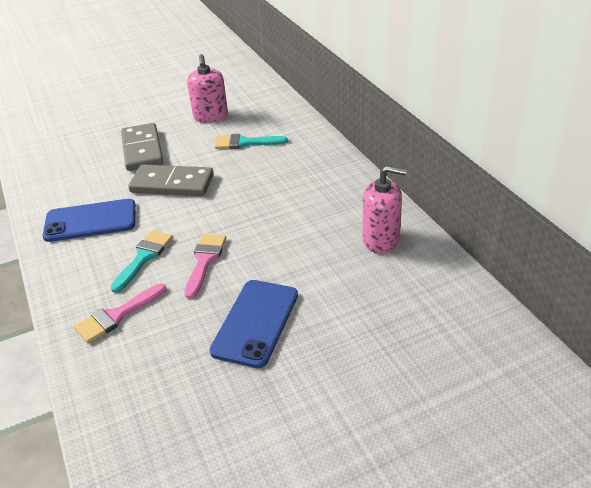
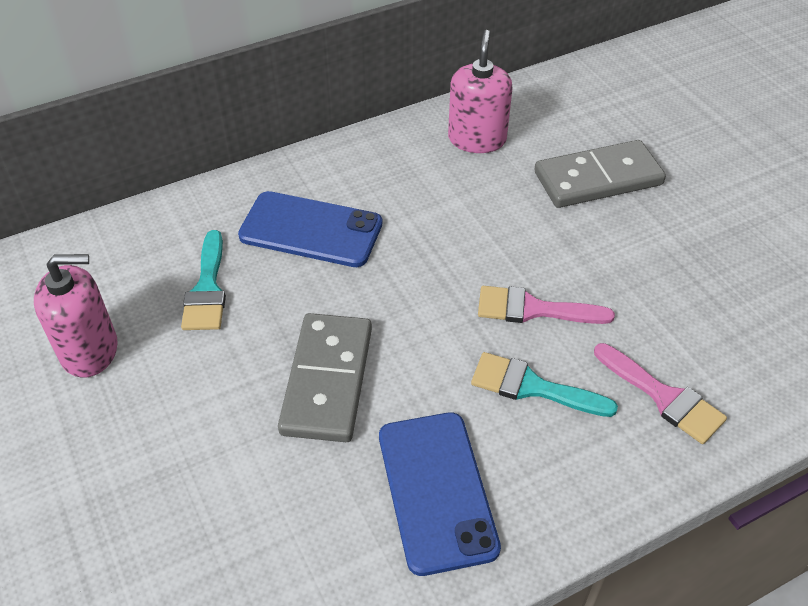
camera: 95 degrees left, 10 degrees up
grey domino [121,123,163,171] -> grey domino moved to [534,140,666,208]
blue phone [209,280,298,368] -> blue phone moved to [238,191,382,267]

